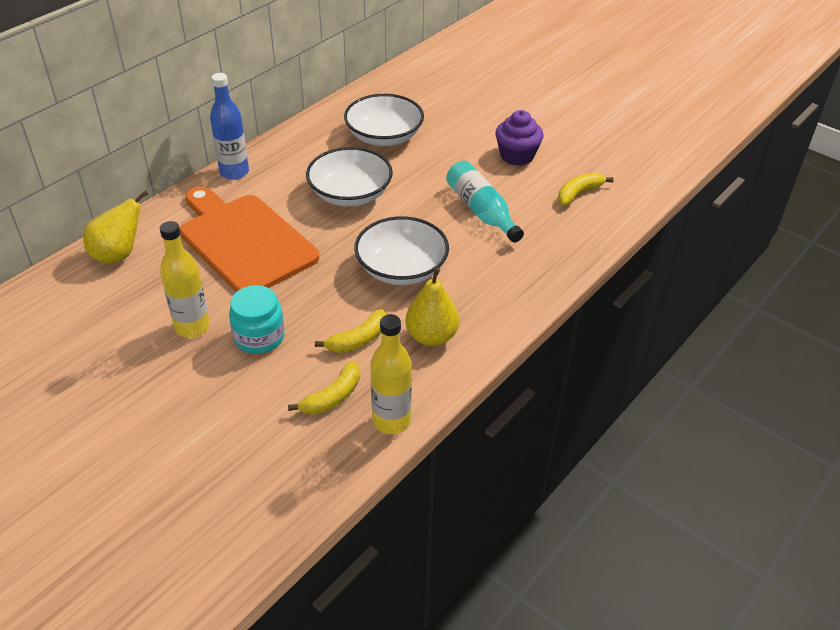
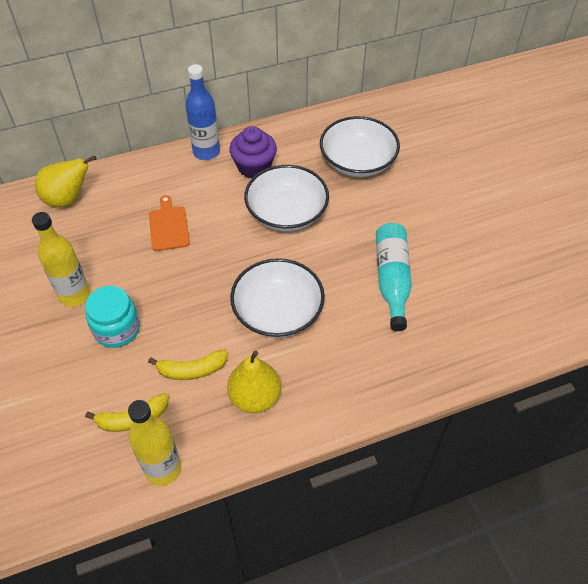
camera: 30 degrees right, 10 degrees up
orange cutting board [180,186,319,292] -> orange cutting board [149,195,190,251], size x0.43
purple cupcake [495,110,543,166] -> purple cupcake moved to [229,126,277,178]
yellow banana [558,172,614,205] -> none

